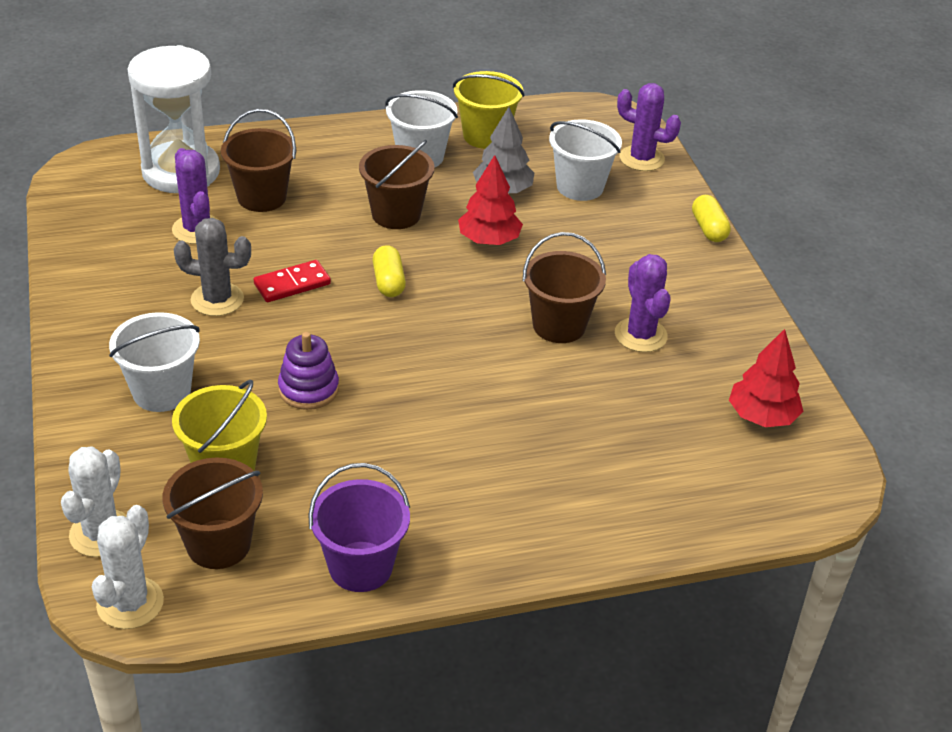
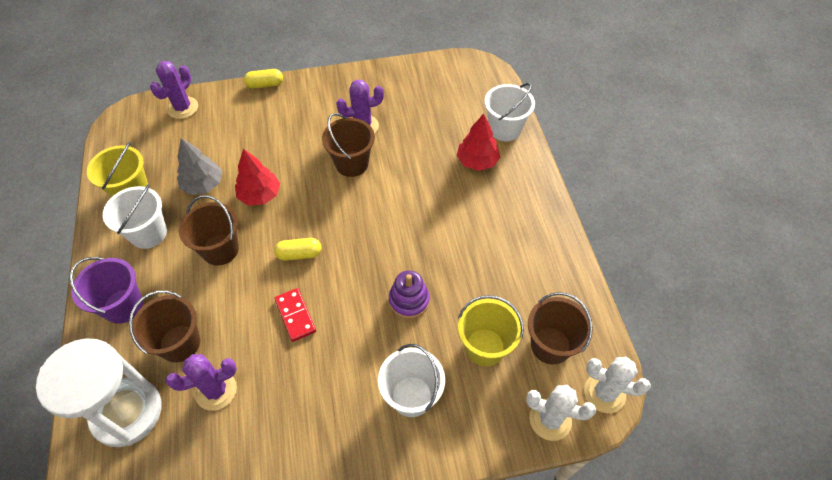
camera: 85 degrees left, 15 degrees up
grey cactus [174,218,251,316] -> none
purple bucket [308,463,410,592] -> purple bucket moved to [69,257,143,324]
white bucket [549,119,622,201] -> white bucket moved to [484,83,535,141]
red tree [729,329,803,427] -> red tree moved to [457,114,500,171]

